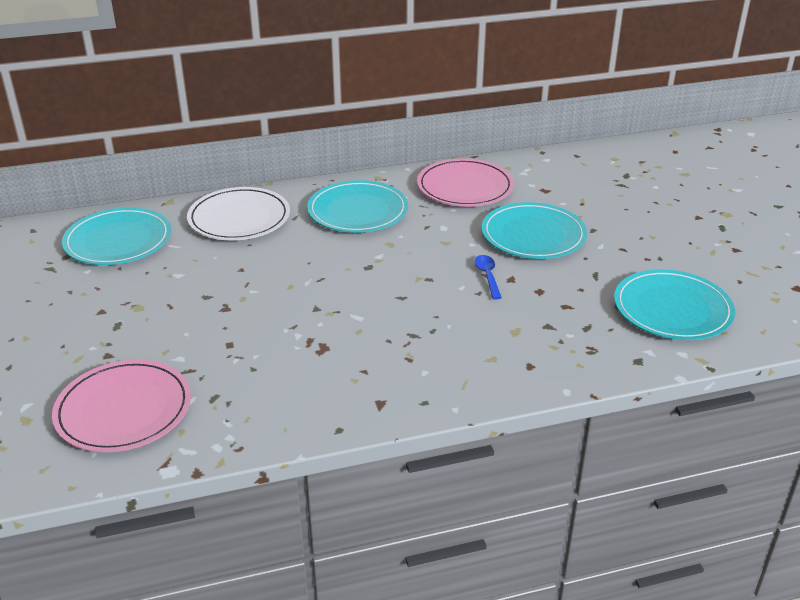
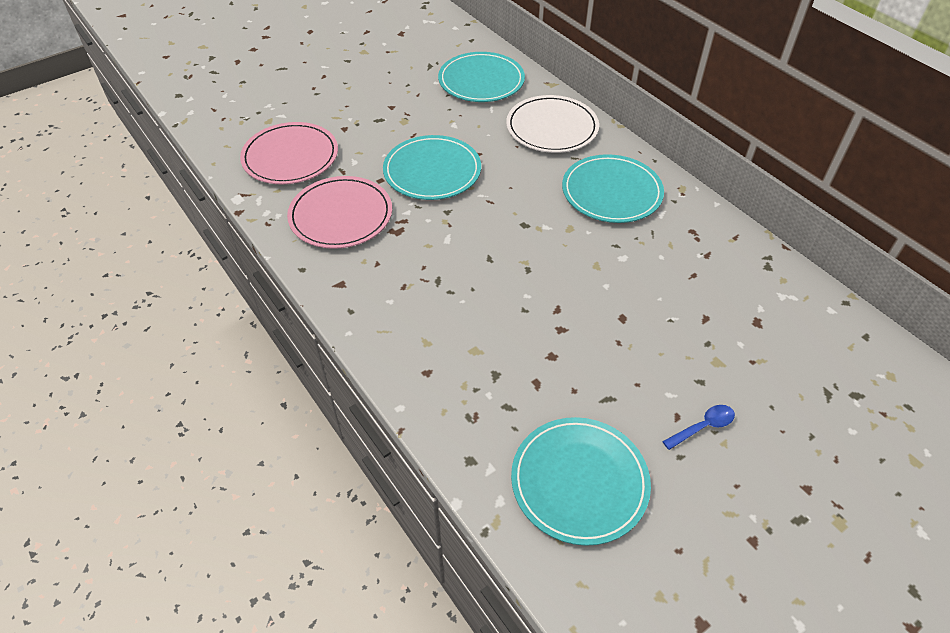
camera: 70 degrees right, 15 degrees up
pink plate [417,158,514,207] -> pink plate moved to [287,176,392,249]
blue spoon [474,255,502,300] -> blue spoon moved to [662,405,735,450]
turquoise plate [482,202,587,259] -> turquoise plate moved to [383,135,481,200]

